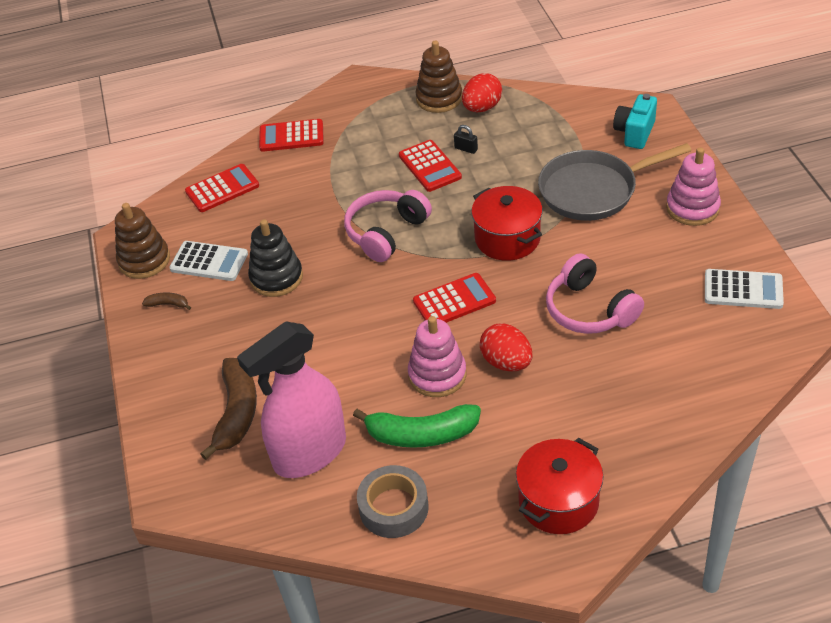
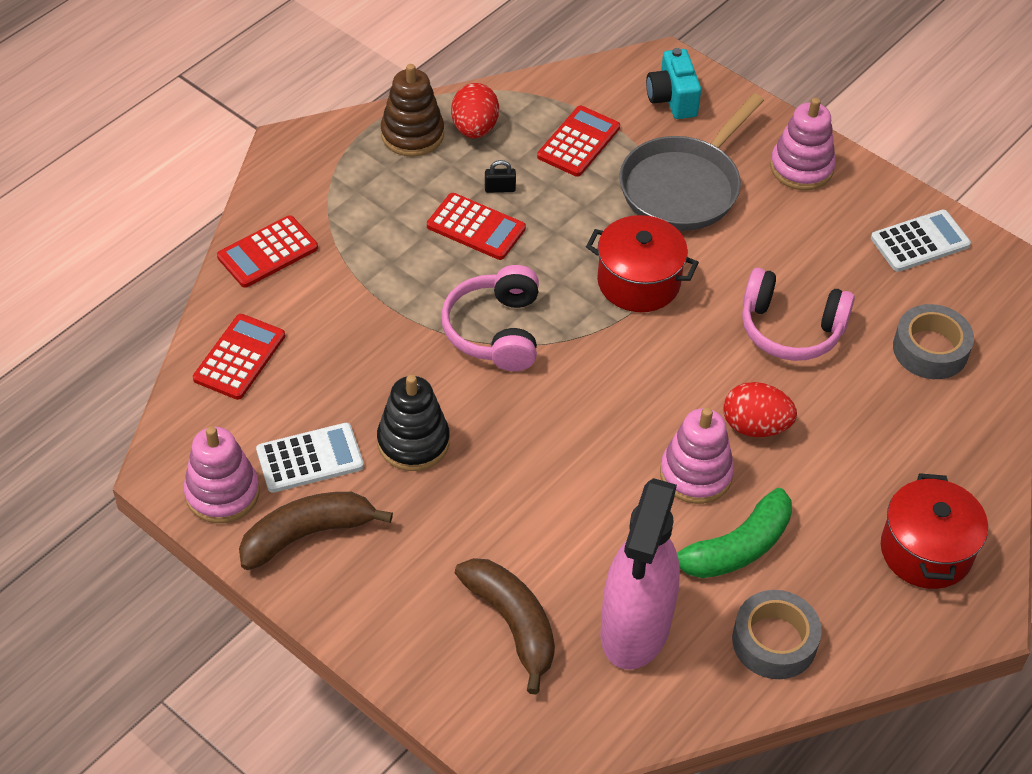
camera: 40 degrees left, 5 degrees up
brown stacking toy [115,203,170,279] -> pink stacking toy [183,426,260,523]
brown banana [142,292,191,310] -> brown banana [239,492,393,570], size x2.22
red calculator [413,273,496,323] -> red calculator moved to [537,106,620,177]
none -> grey tape [893,304,974,379]

